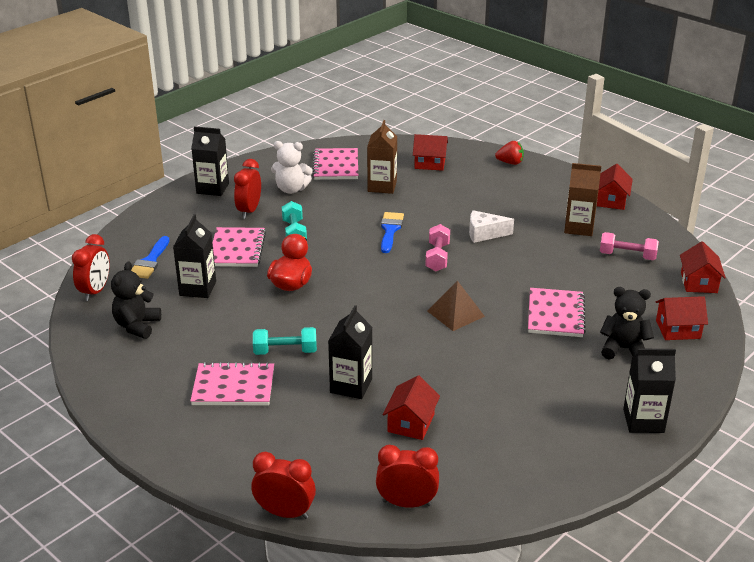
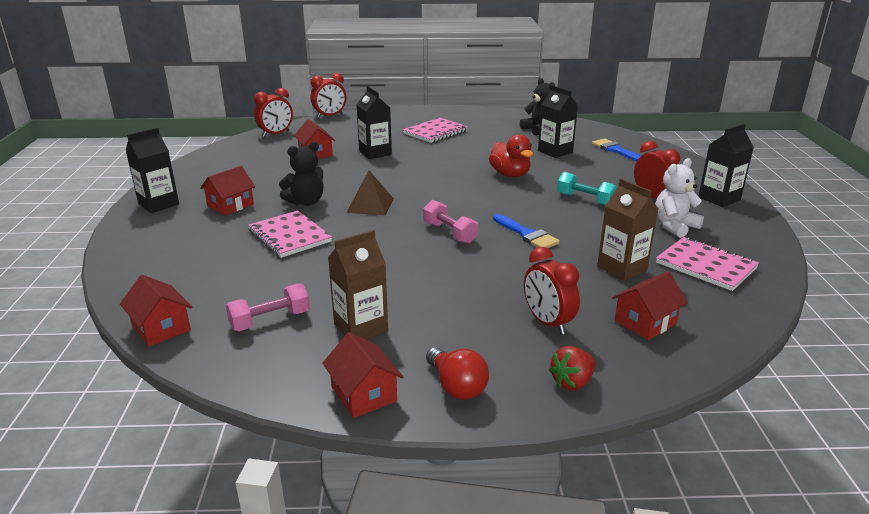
camera: 135 degrees right, 5 degrees down
red clock [72,234,110,301] -> red clock moved to [524,247,580,335]
pink notebook [212,227,266,267] -> none
turquoise dumbbell [253,327,317,355] -> none
white cheese [469,210,514,243] -> none
black teddy bear [600,287,654,360] -> black teddy bear moved to [279,142,323,206]
red house [656,296,708,340] -> red house moved to [200,166,255,215]
none -> red light bulb [426,348,489,399]

